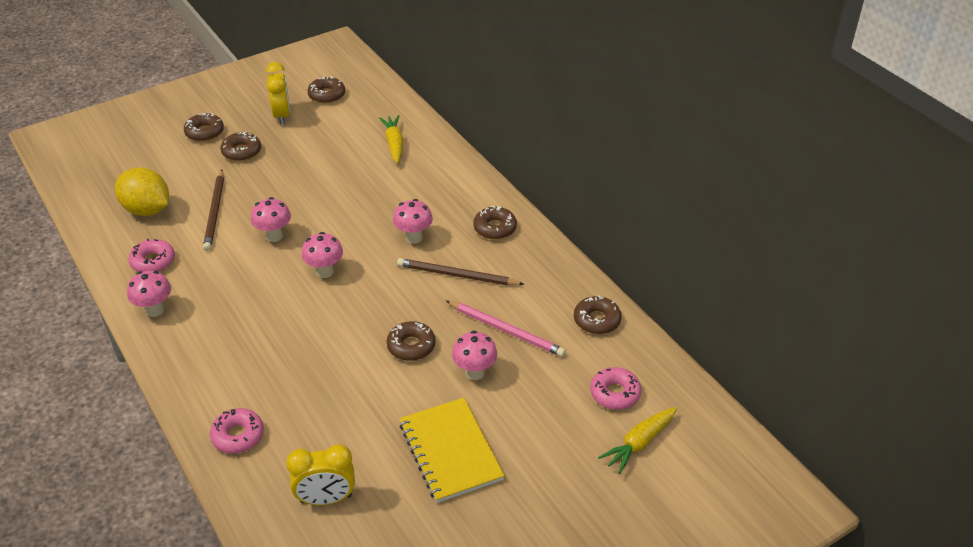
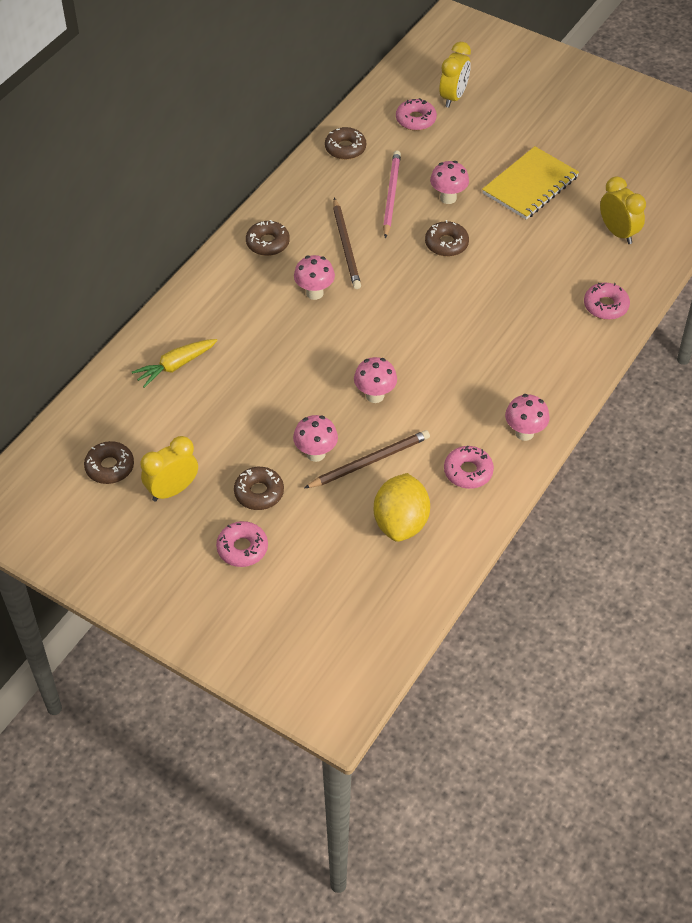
camera: 115 degrees left, 10 degrees up
brown donut [184,113,224,142] -> pink donut [216,521,268,567]
pink mushroom [302,232,343,278] -> pink mushroom moved to [293,415,338,462]
yellow carrot [598,407,677,474] -> yellow clock [439,42,471,108]

